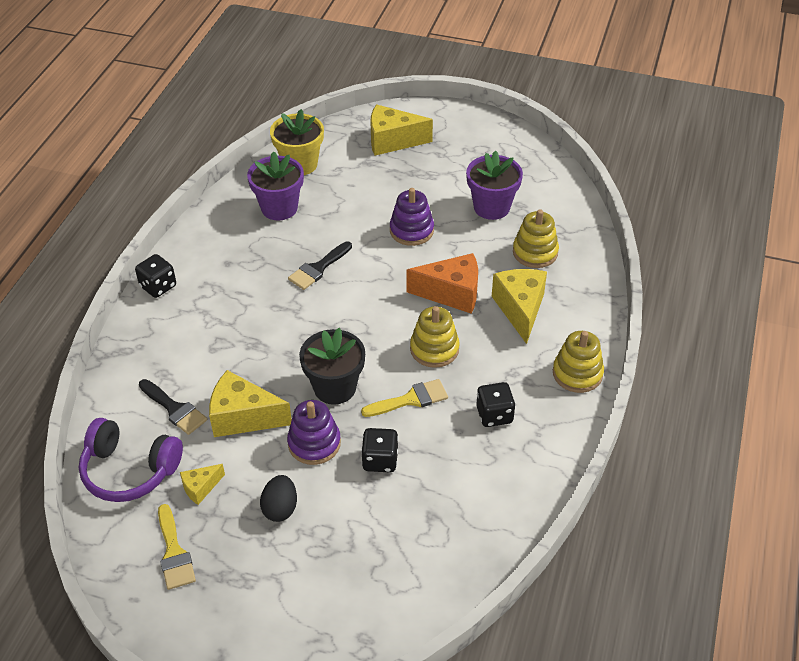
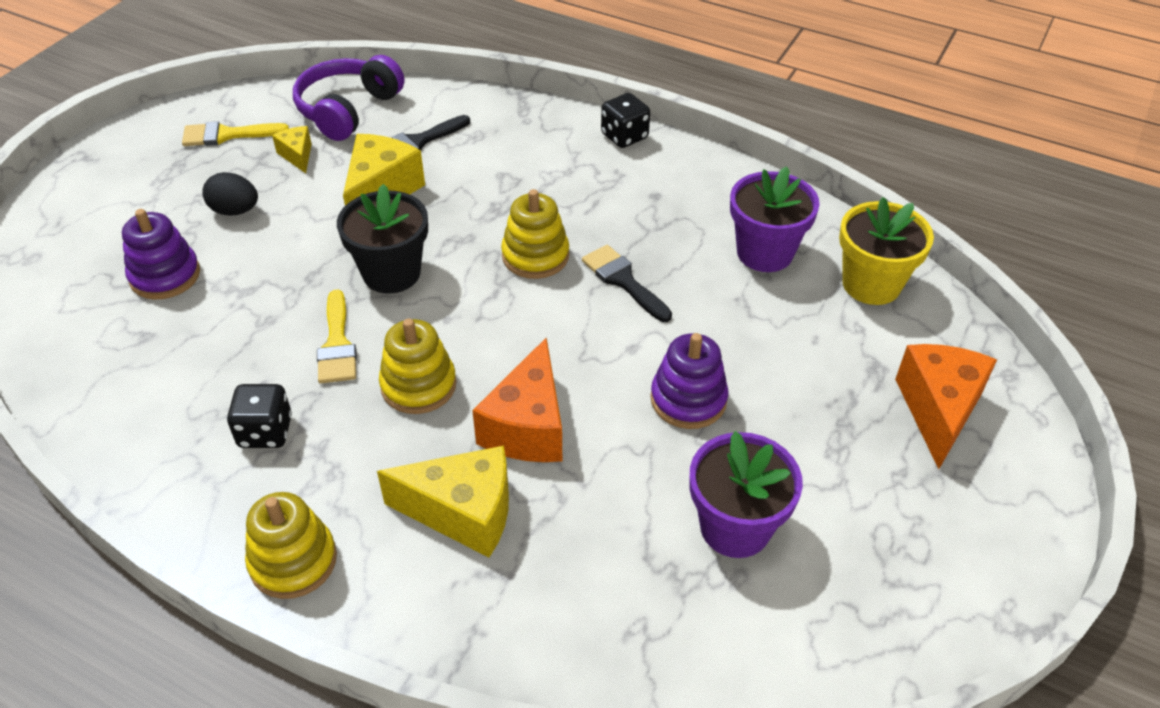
camera: 100 degrees right, 0 degrees up
purple stacking toy [287,400,341,465] -> purple stacking toy moved to [122,209,200,300]
black dice [361,428,398,472] -> none
yellow cheese [370,104,433,156] -> orange cheese [895,344,997,469]
yellow stacking toy [513,209,559,268] -> yellow stacking toy moved to [501,189,569,279]

